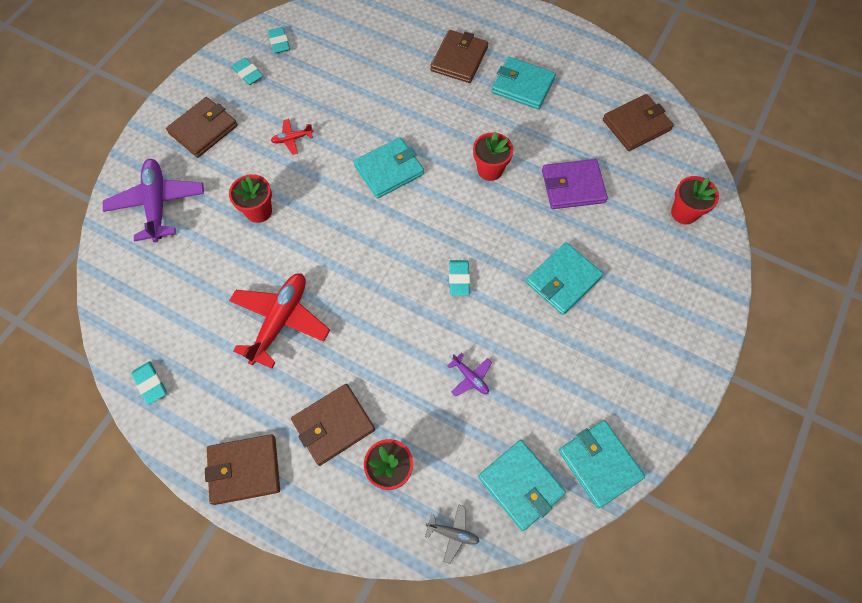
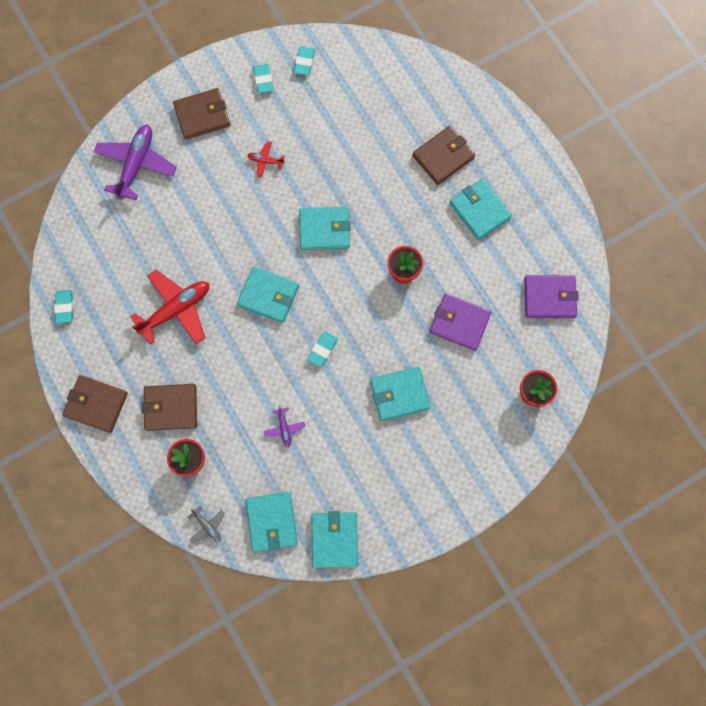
camera: 30 degrees right, 10 degrees up
red flower pot [229,174,272,223] -> none
brown wallet [603,94,674,151] -> purple wallet [524,275,579,318]
none -> turquoise wallet [237,267,299,323]

